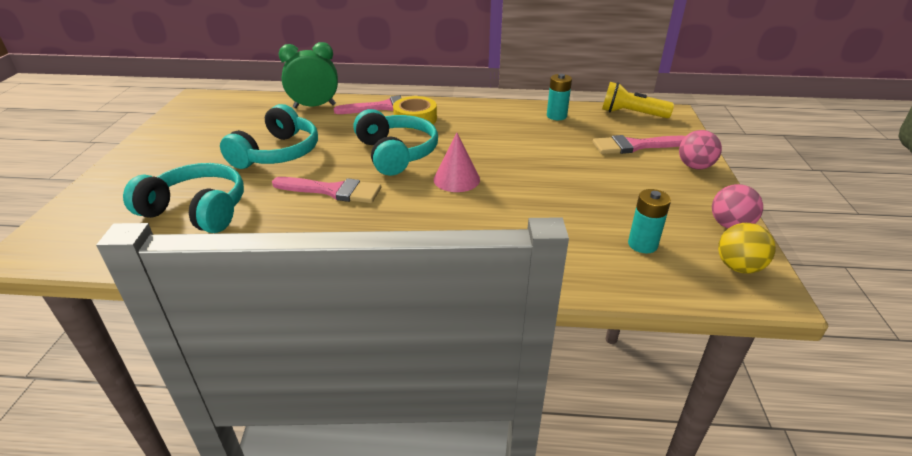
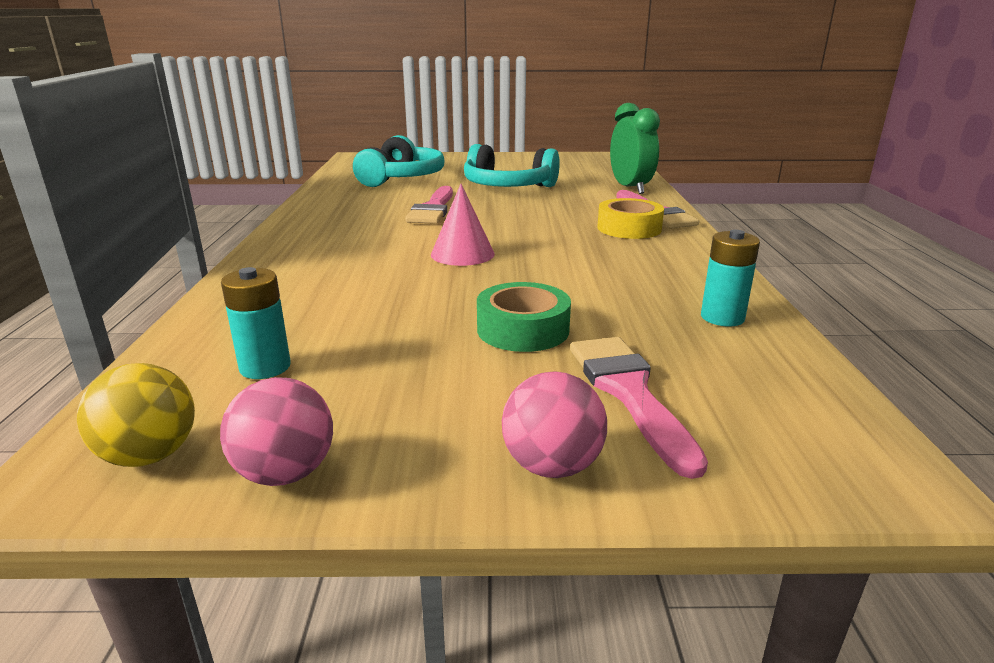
camera: 85 degrees right, 10 degrees down
turquoise headphones [354,109,438,176] -> none
yellow flashlight [602,82,674,118] -> none
none -> green tape [477,282,571,352]

